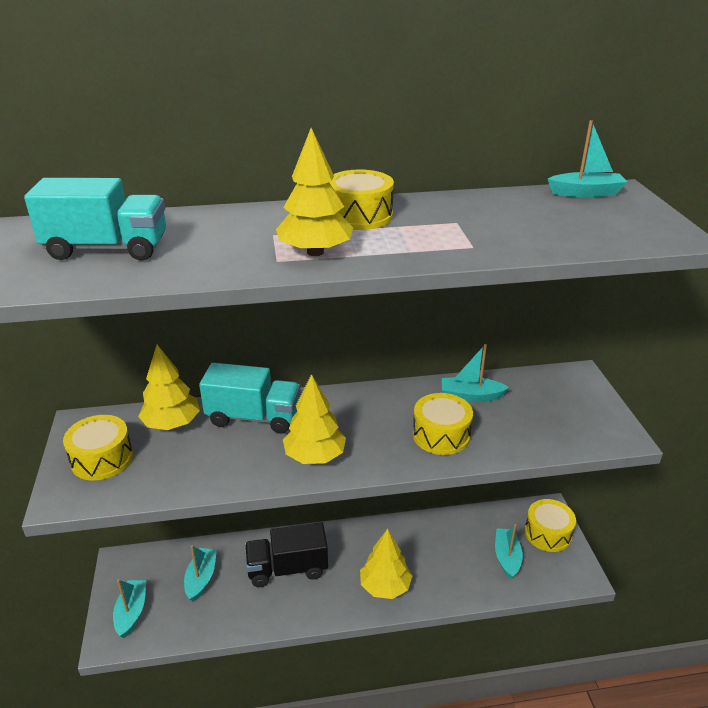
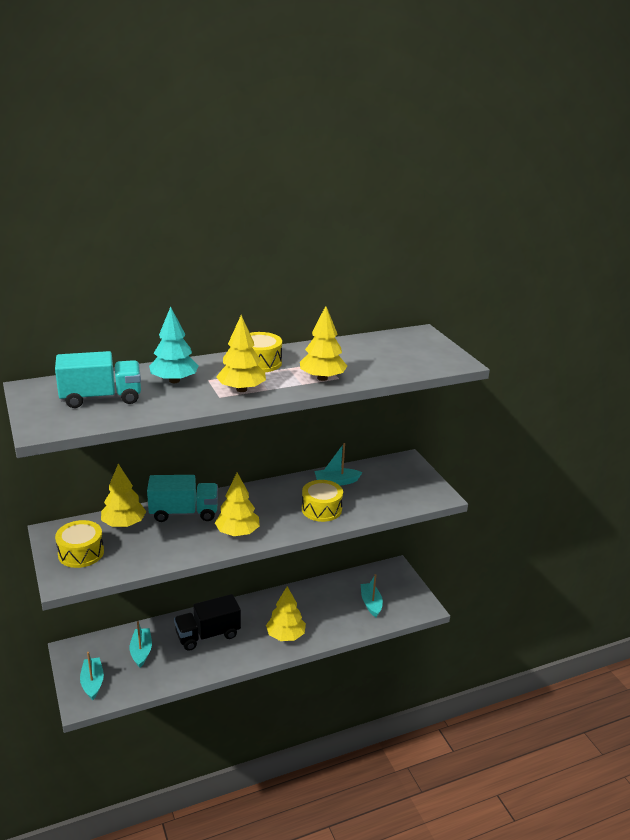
camera: 15 degrees left, 5 degrees down
yellow drum [525,499,576,552] -> none
turquoise boat [548,120,627,197] -> none
none -> turquoise tree [149,306,199,383]
none -> yellow tree [300,306,347,381]

